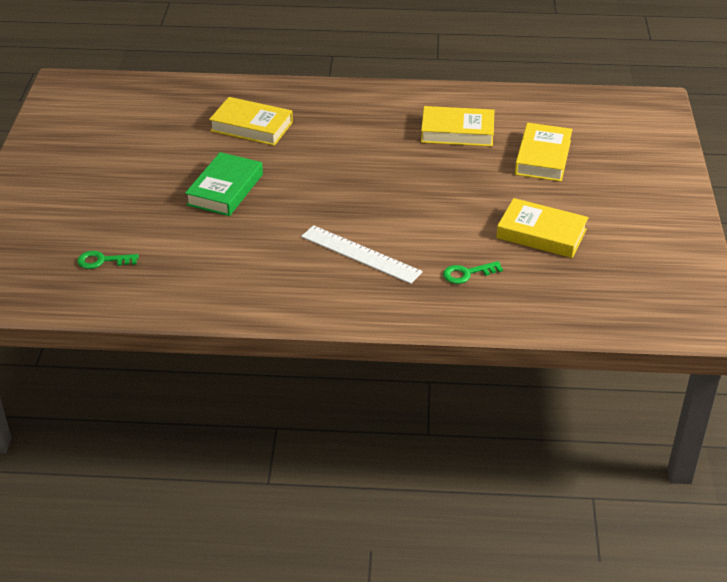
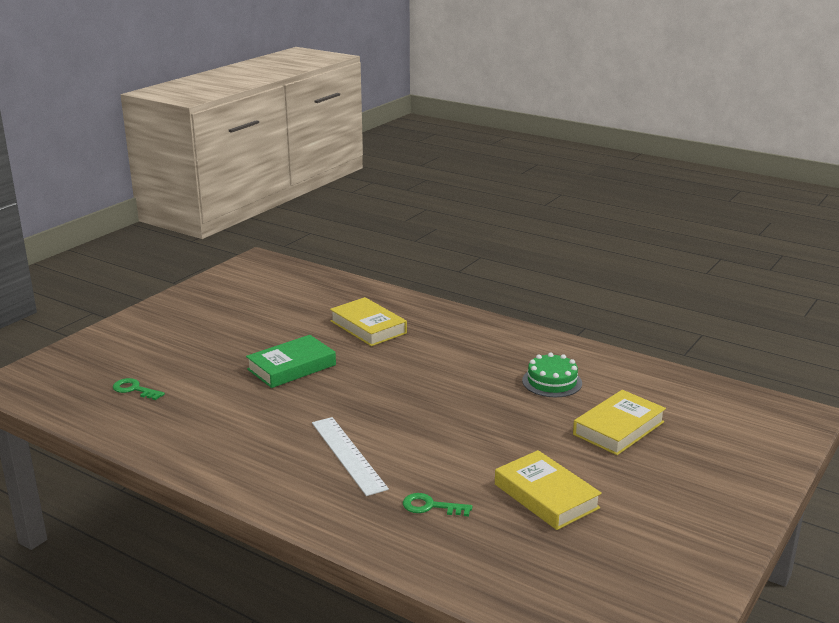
camera: 30 degrees right, 15 degrees down
yellow book [421,106,494,146] -> green cake [522,353,582,397]

